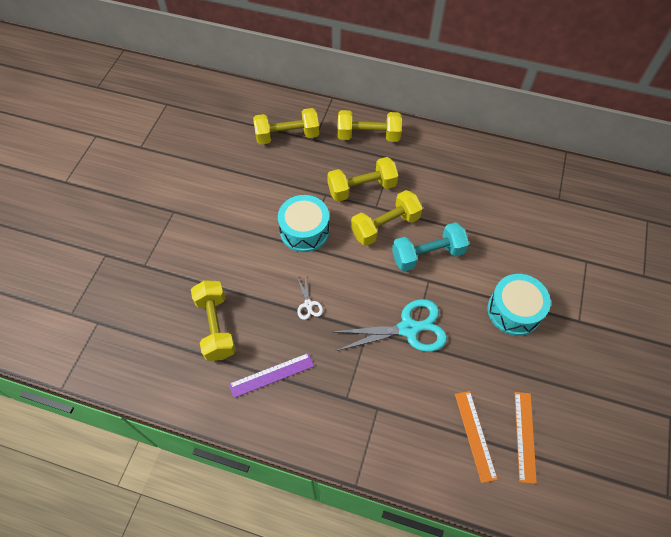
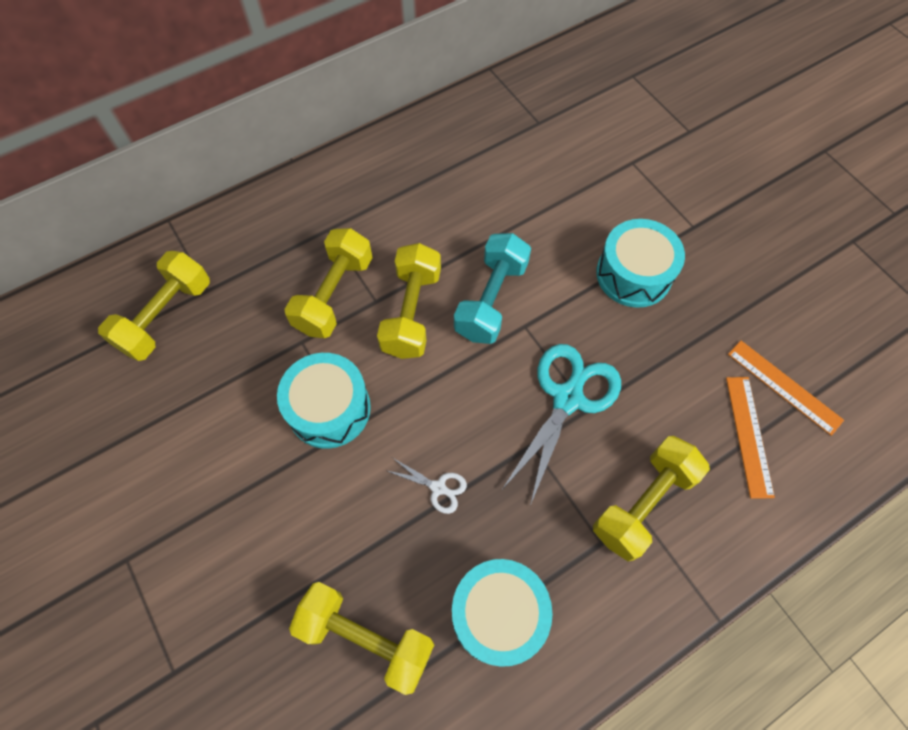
camera: 50 degrees left, 5 degrees up
purple ruler [229,353,314,398] -> turquoise drum [452,559,553,667]
yellow dumbbell [337,110,402,142] -> yellow dumbbell moved to [593,436,710,561]
orange ruler [455,391,498,483] -> orange ruler turned 60 degrees clockwise [726,377,775,499]

